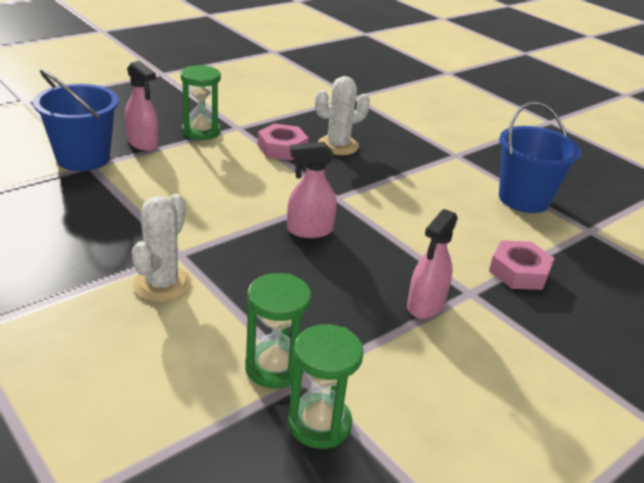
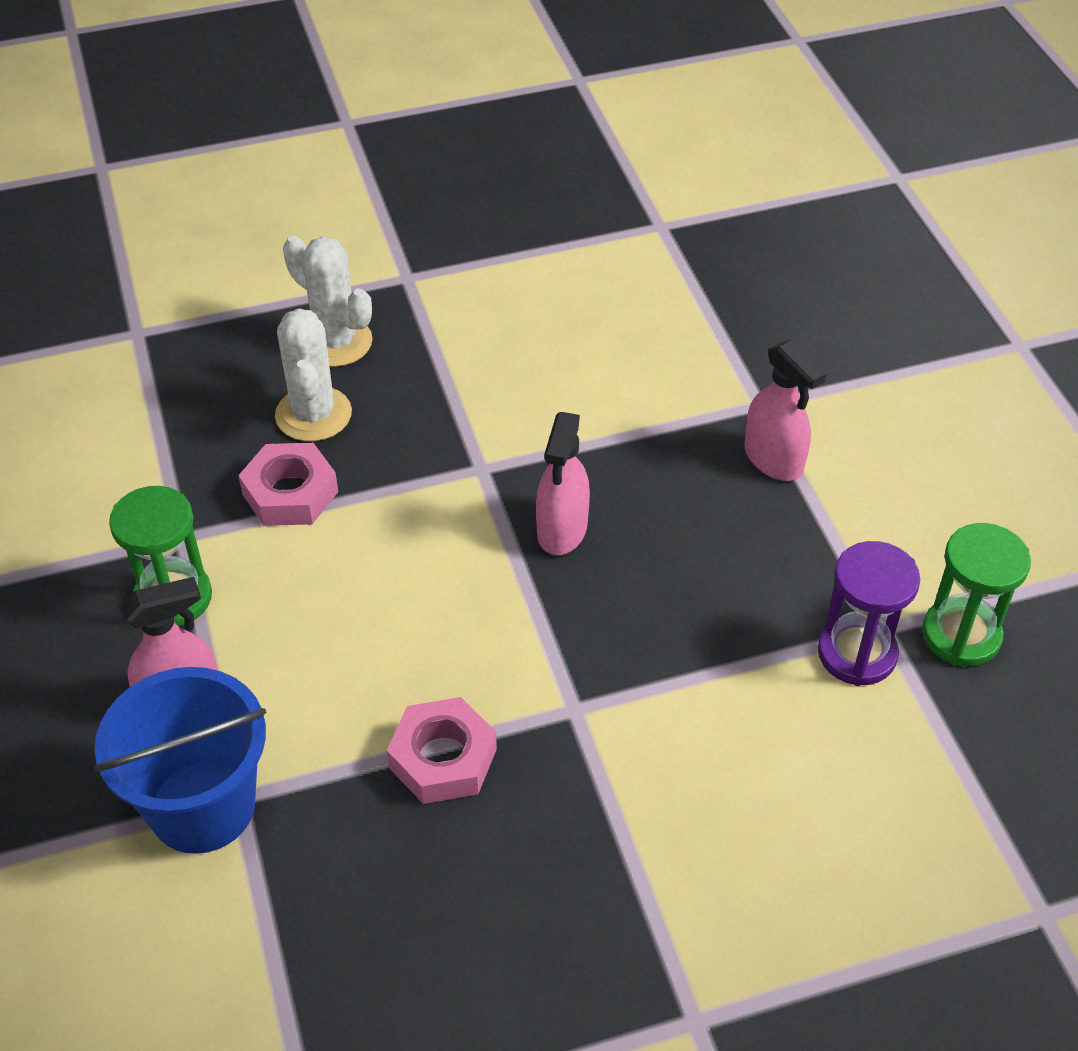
camera: 65 degrees left, 15 degrees up
white cactus [132,194,192,302] -> white cactus moved to [283,235,373,367]
green hourglass [245,273,311,389] -> purple hourglass [818,541,920,686]
pink nut [489,240,554,290] -> pink nut moved to [387,697,497,804]
blue bucket [499,102,581,213] -> none

